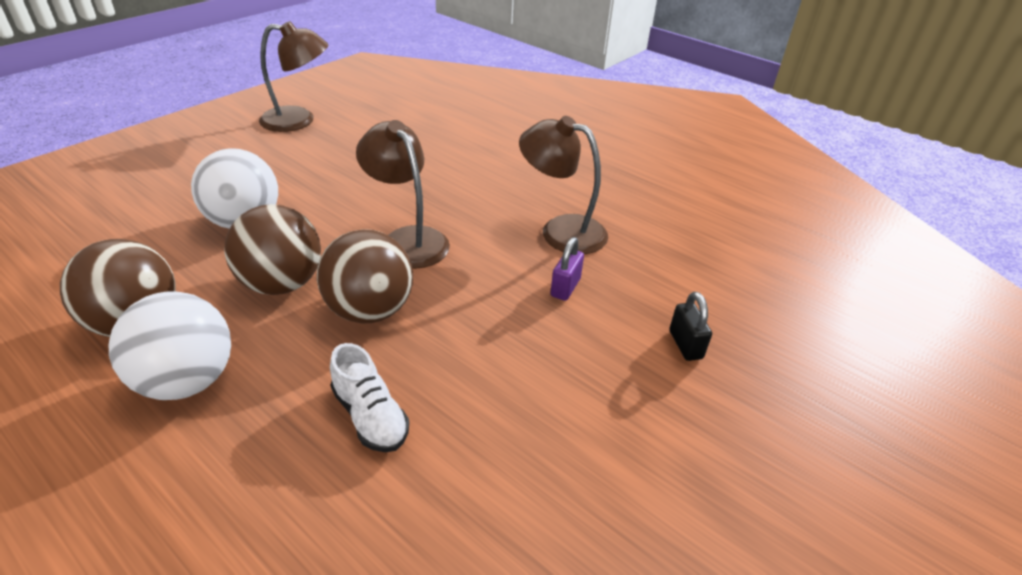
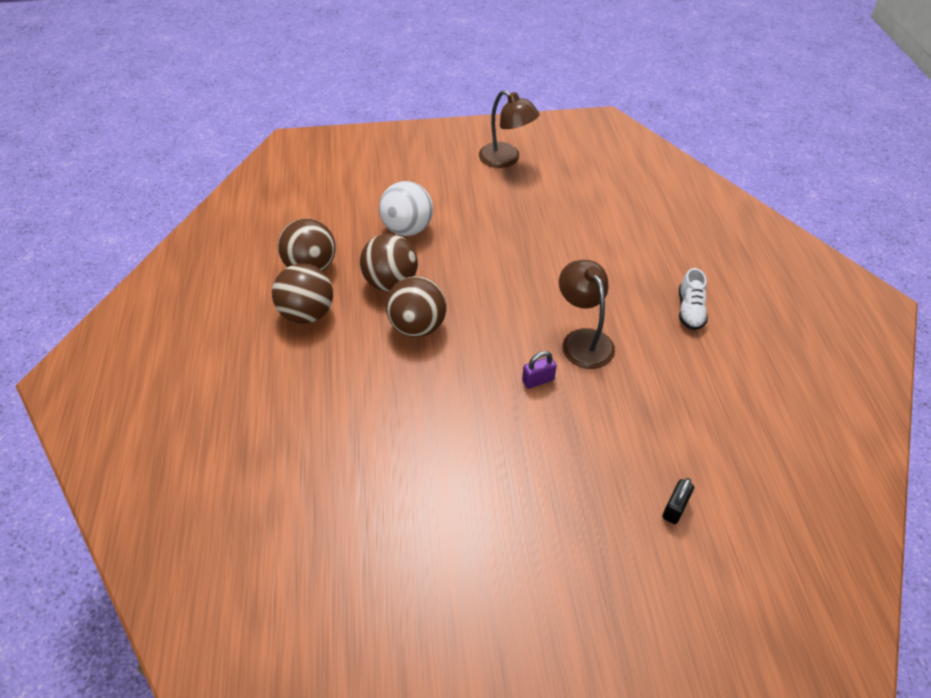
camera: 45 degrees right, 10 degrees up
white ball [109,291,231,400] -> brown ball [272,264,333,324]
white shoe [330,343,409,452] -> white shoe moved to [679,268,708,330]
brown lamp [356,120,450,269] -> none
black padlock [670,292,712,361] -> black padlock moved to [662,478,694,524]

